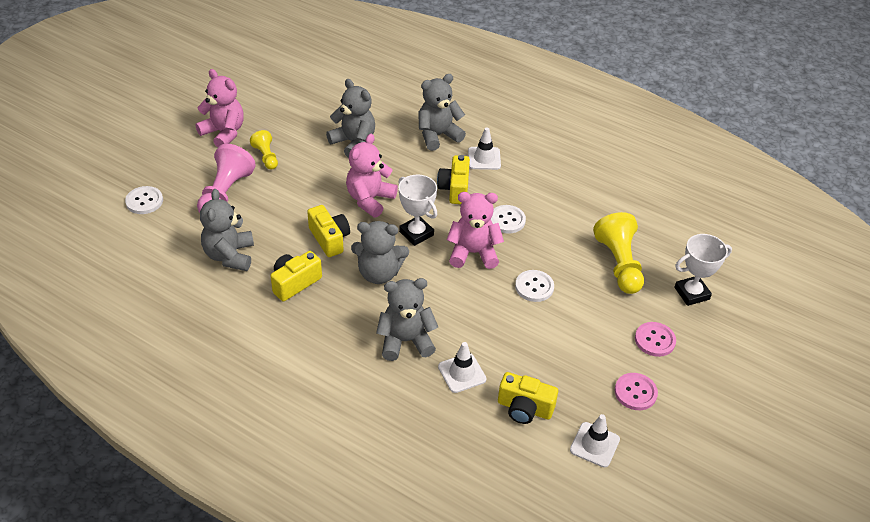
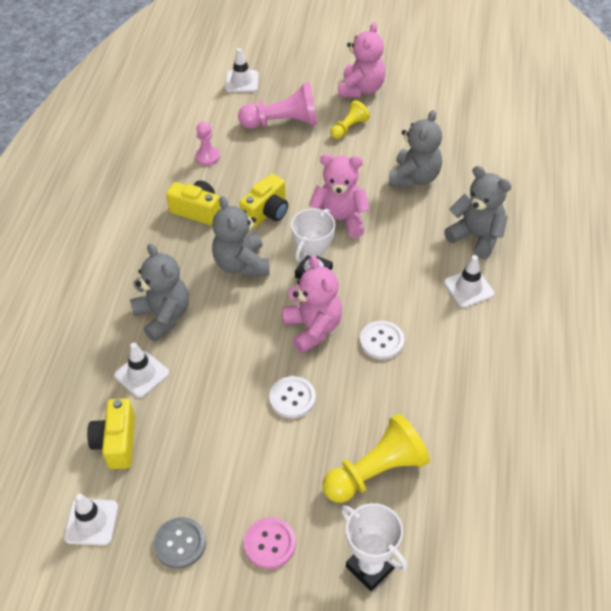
camera: 70 degrees right, 5 degrees up
white button [125,186,163,214] -> white traffic cone [225,48,259,92]
grey teddy bear [200,189,254,271] -> pink pawn [195,122,220,166]
yellow camera [437,155,470,204] -> none
pink button [614,373,658,410] -> grey button [154,517,206,569]

